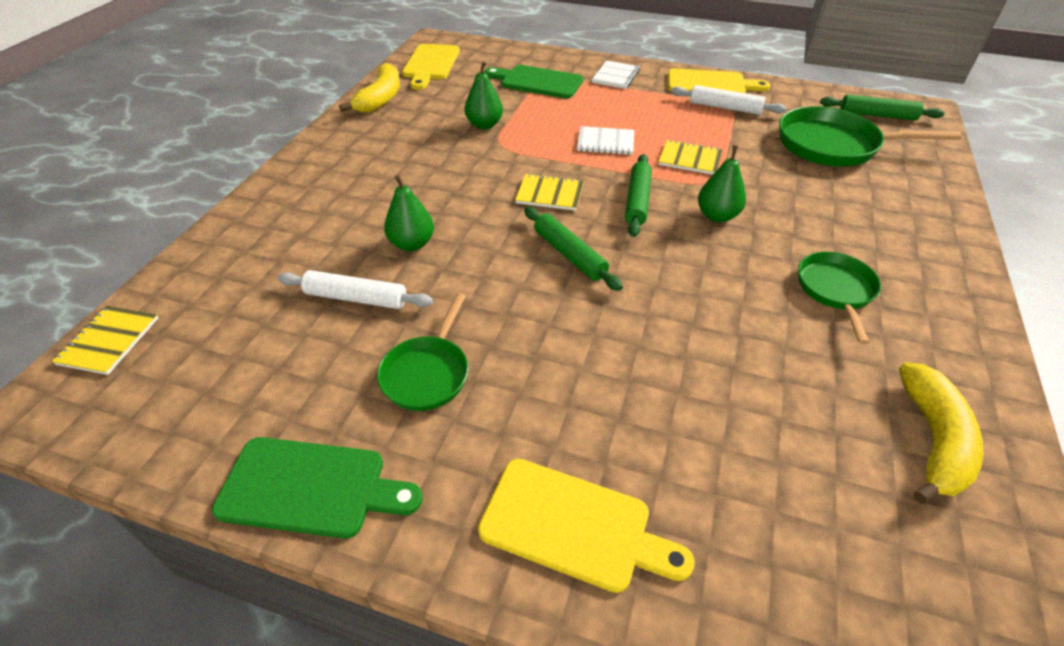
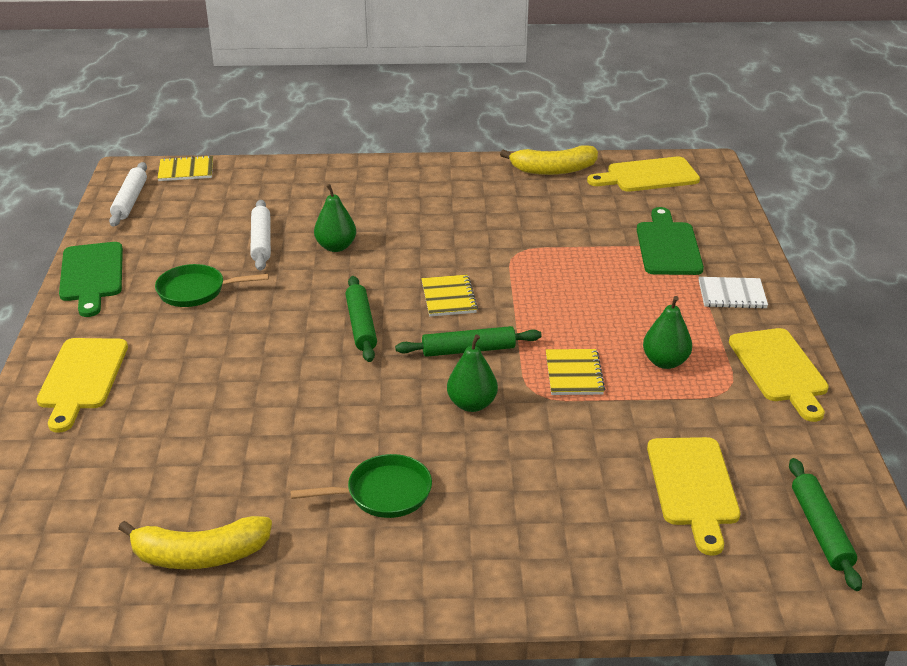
camera: 70 degrees right, 10 degrees down
green pear [464,61,503,129] -> green pear moved to [643,296,692,369]
green rolling pin [524,207,623,291] -> green rolling pin turned 45 degrees counterclockwise [345,276,377,362]
white notebook [577,126,634,155] -> none
white rolling pin [671,85,786,115] -> white rolling pin moved to [109,162,147,227]
green pan [779,106,961,167] -> yellow cutting board [647,437,740,556]

